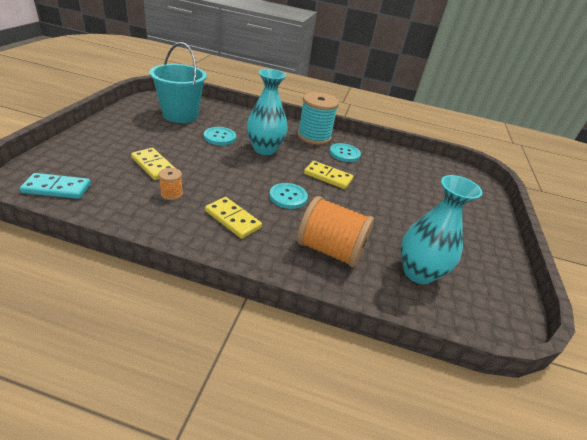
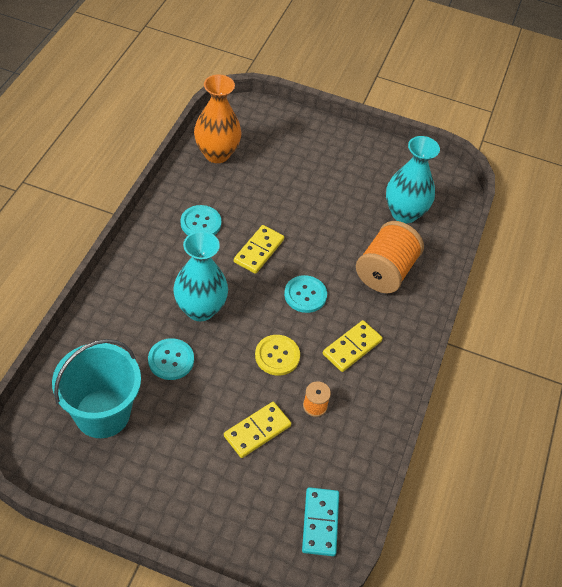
camera: 85 degrees left, 15 degrees up
turquoise spool [297,92,339,145] -> none
none -> orange vase [194,74,242,163]
none -> yellow button [255,335,300,376]

